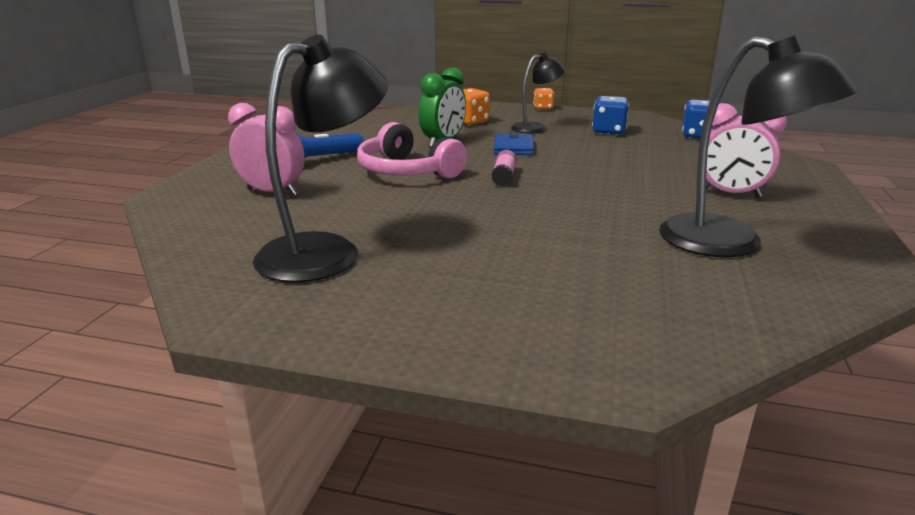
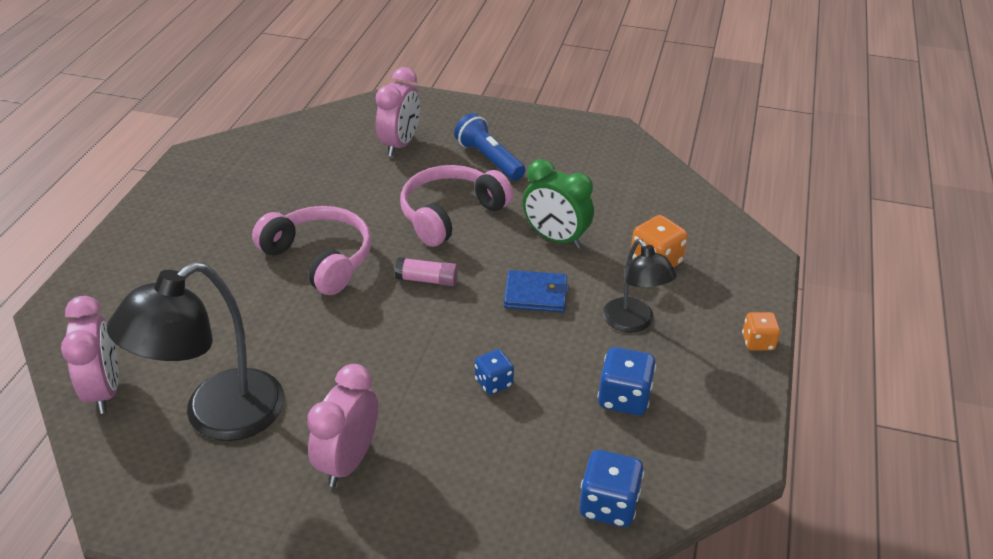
camera: 90 degrees right, 15 degrees up
black lamp [253,35,388,282] -> none
none -> pink clock [61,296,119,414]
none -> pink headphones [252,206,372,295]
none -> blue dice [475,349,514,395]

